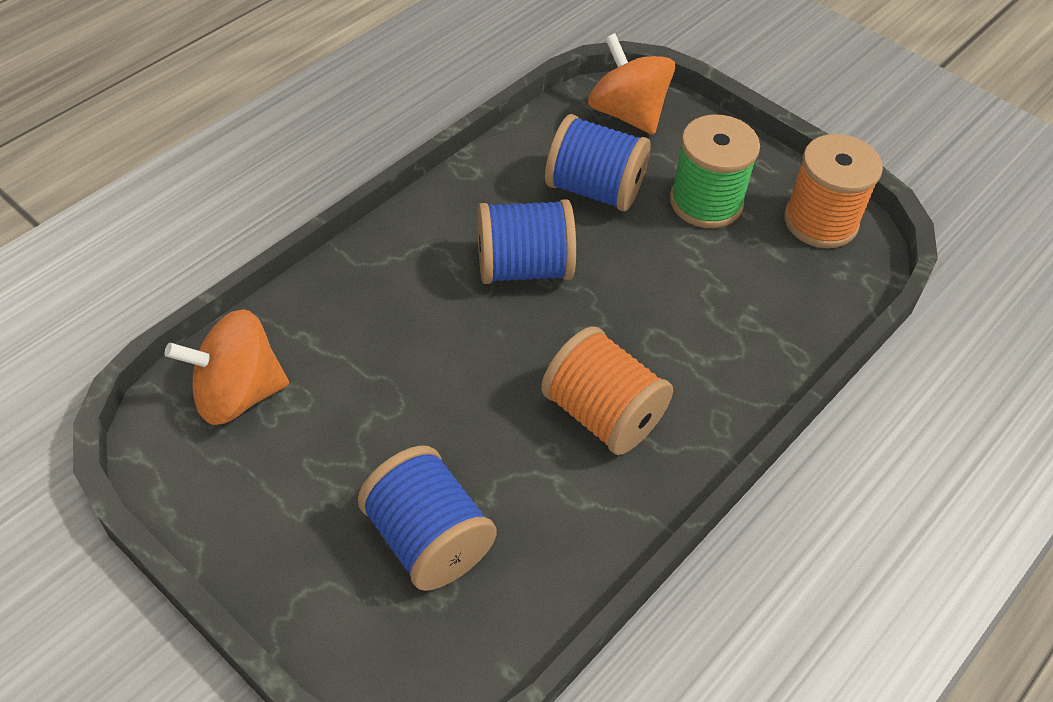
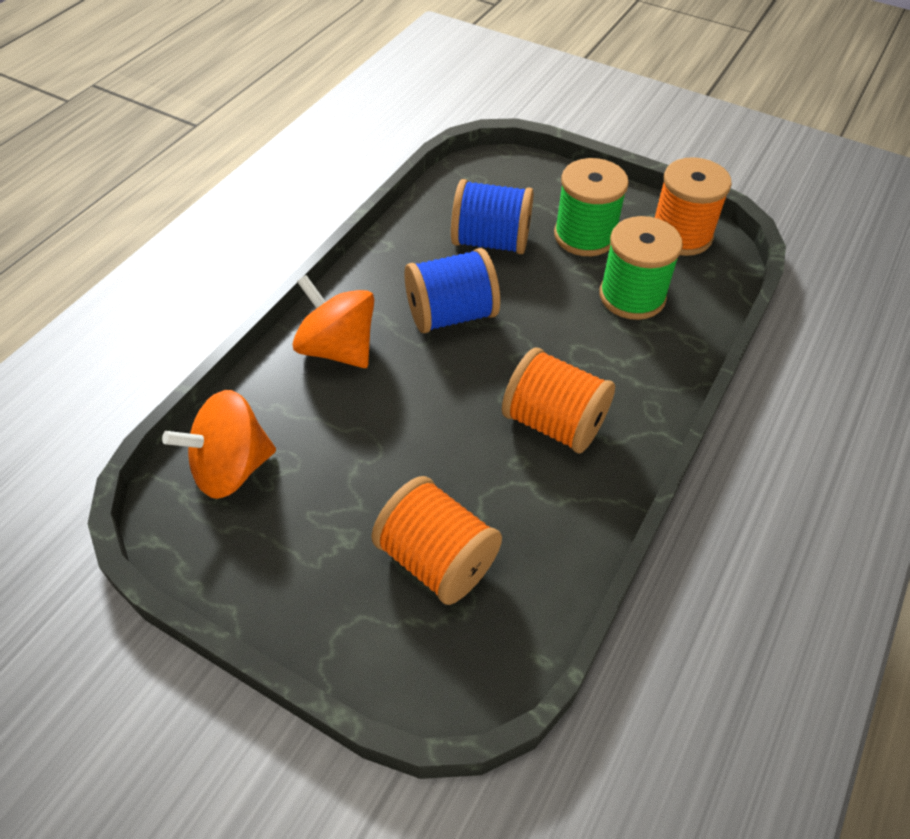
camera: 10 degrees left, 0 degrees up
blue spool [358,445,497,591] -> orange spool [371,476,502,605]
orange spinning top [588,33,675,135] -> orange spinning top moved to [292,275,375,368]
none -> green spool [599,216,683,320]

